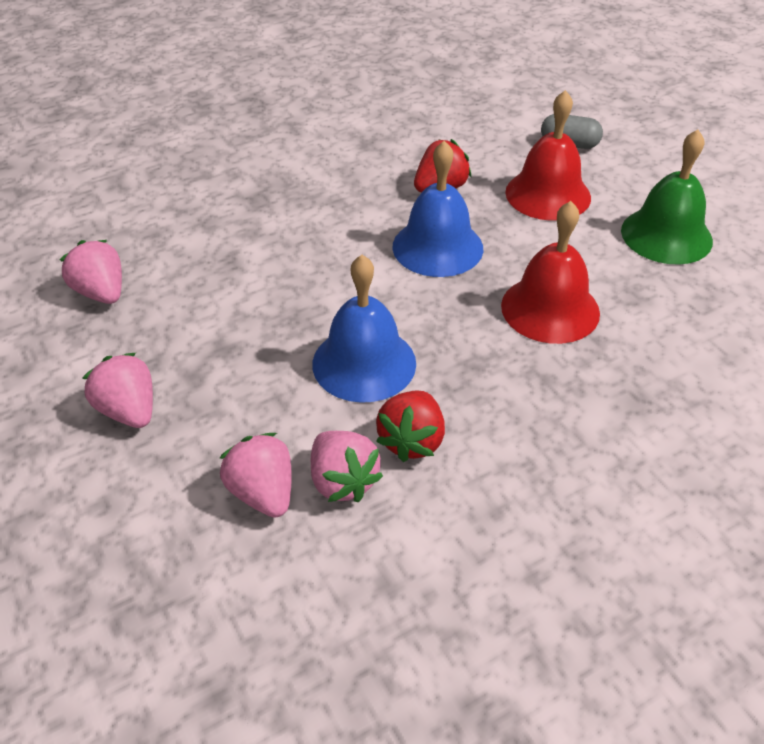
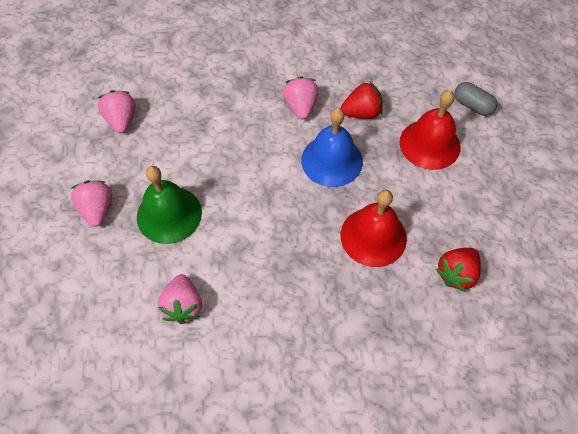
camera: 25 degrees right, 15 degrees up
pink strawberry [220,433,292,518] -> pink strawberry moved to [283,76,319,119]
blue bell [312,255,416,403] -> none
red strawberry [376,391,445,462] -> red strawberry moved to [435,248,481,292]
green bell [621,130,713,265] -> green bell moved to [137,166,202,244]

